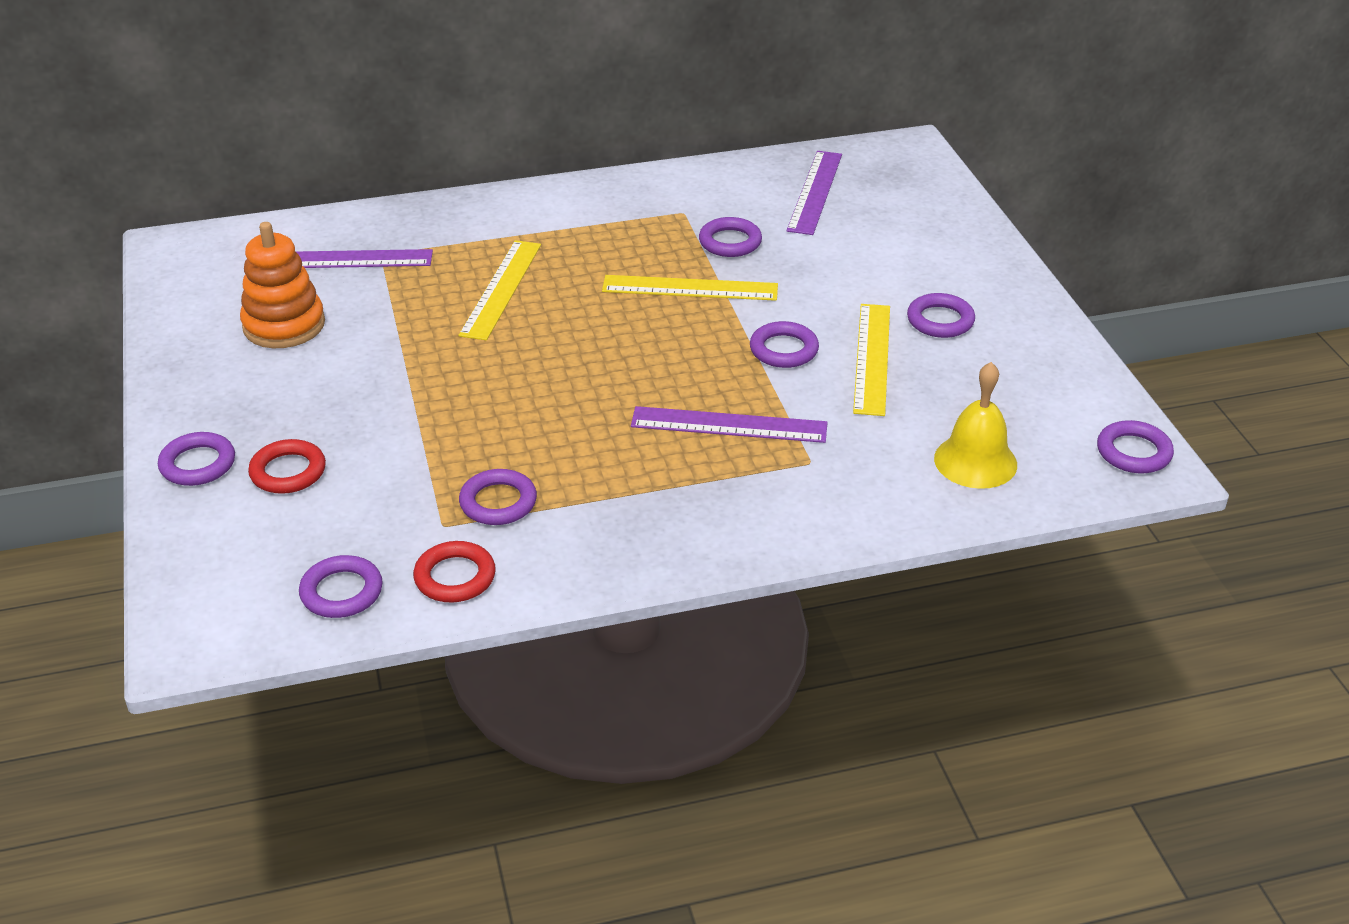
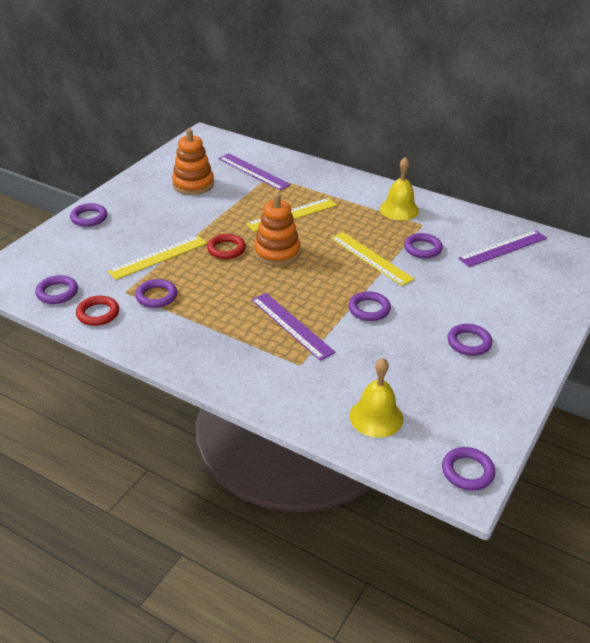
camera: 45 degrees right, 0 degrees up
red ring [248,439,326,494] -> red ring moved to [207,234,246,259]
yellow ruler [853,304,890,416] -> yellow ruler moved to [108,236,207,280]
none -> orange stacking toy [254,193,301,266]
none -> yellow bell [380,157,419,221]

